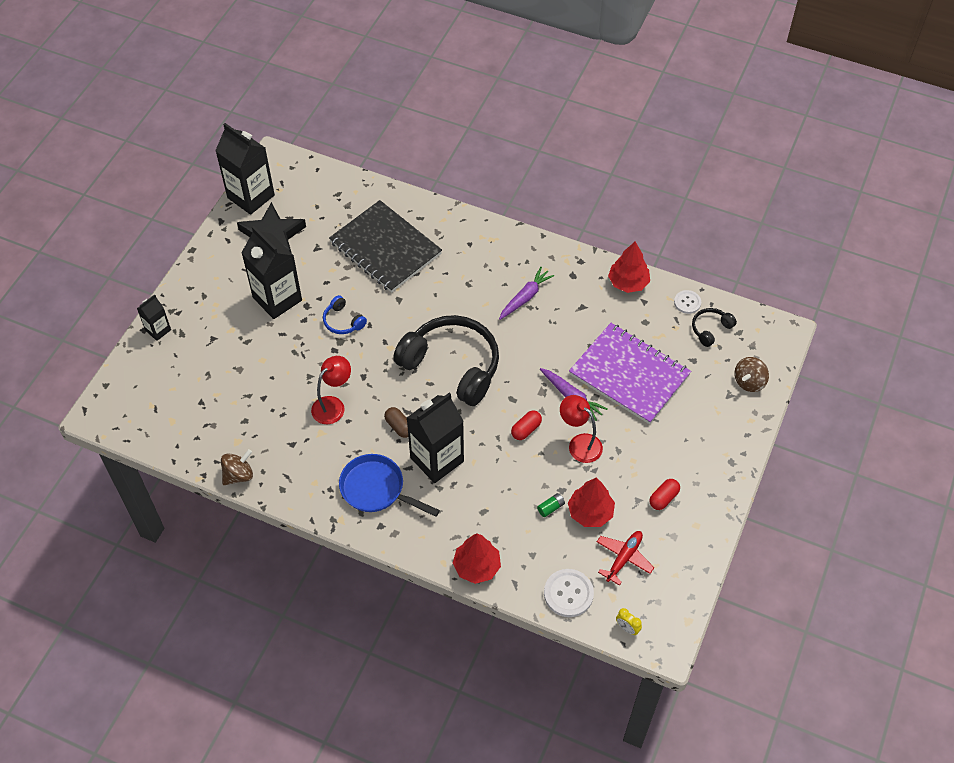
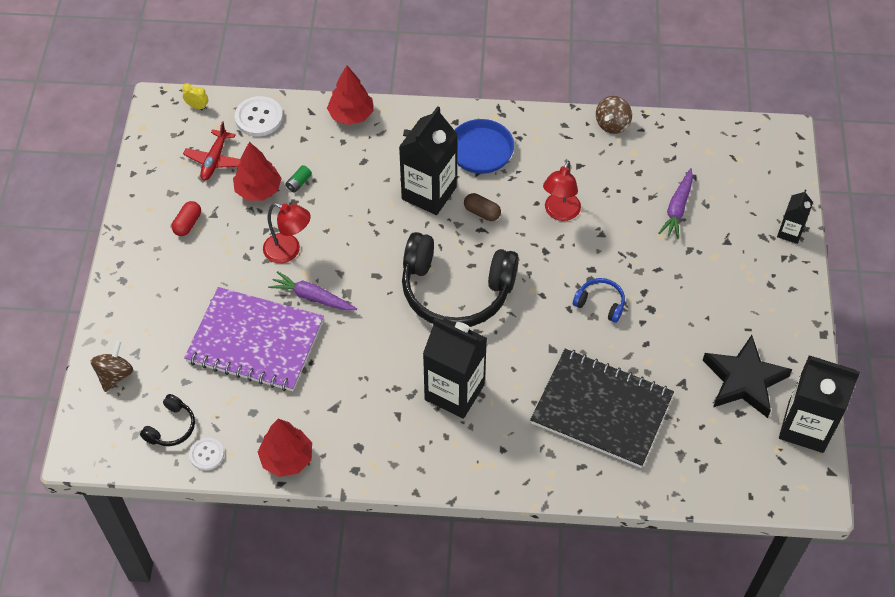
camera: 160 degrees right, 0 degrees up
black carton [241,226,302,319] -> black carton moved to [423,318,487,419]
purple carrot [499,267,554,320] -> purple carrot moved to [659,168,693,239]
red capsule [511,410,542,440] -> none

